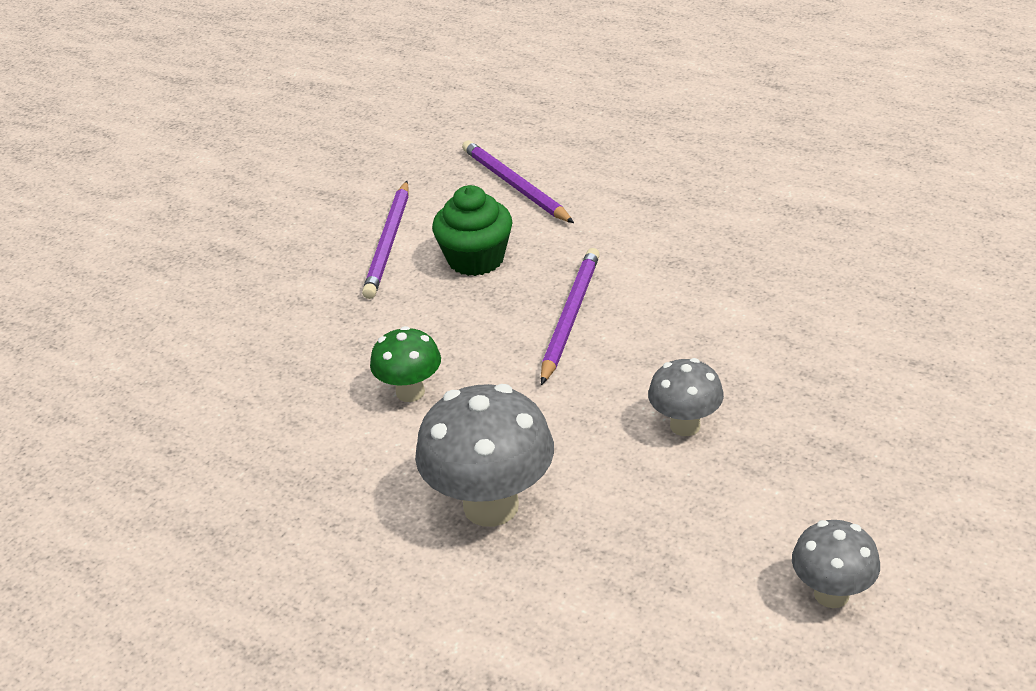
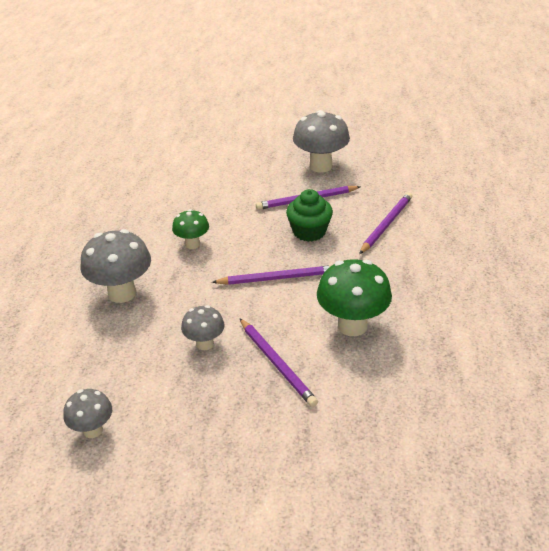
camera: 65 degrees right, 0 degrees up
none -> purple pencil [240,319,318,407]
none -> grey mushroom [293,110,350,173]
none -> green mushroom [317,259,392,336]

